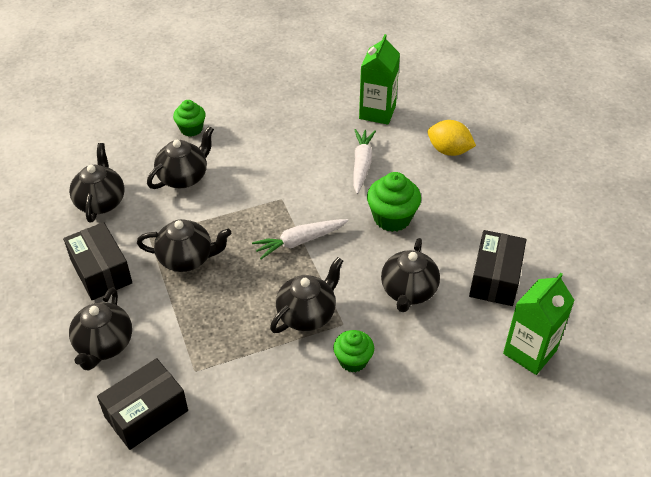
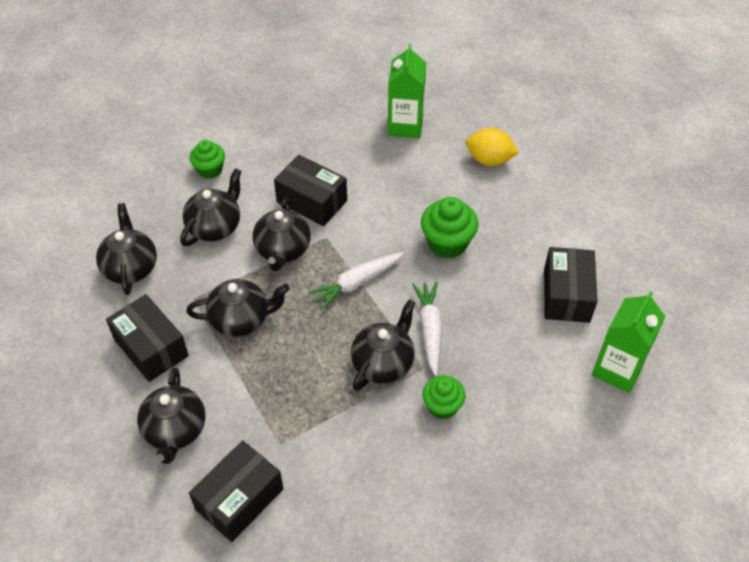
camera: 10 degrees left, 5 degrees up
white carrot [353,129,376,194] -> white carrot moved to [412,282,442,376]
black teapot [381,238,440,312] -> black teapot moved to [252,196,311,271]
none -> black box [274,155,347,226]

